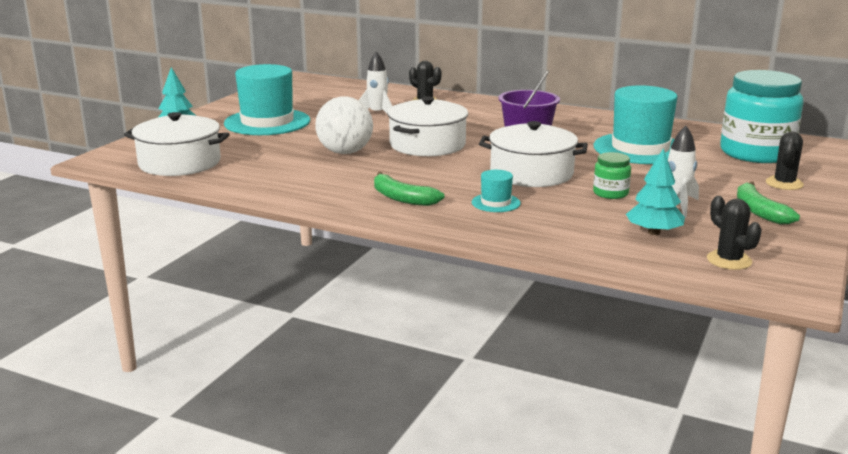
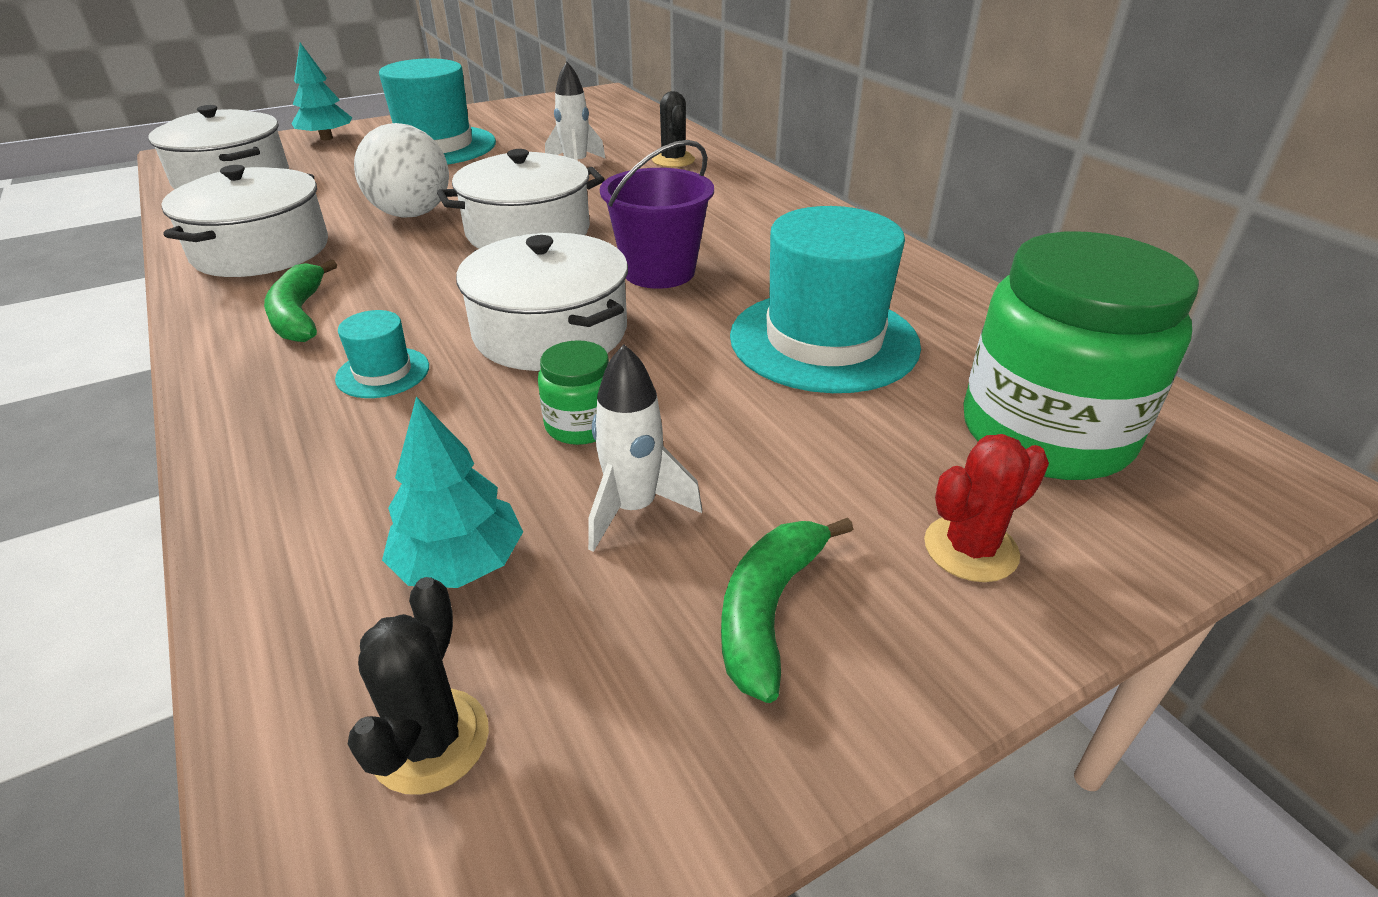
camera: 35 degrees right, 15 degrees up
turquoise jar [720,70,804,163] -> green jar [963,232,1199,480]
black cactus [766,131,804,190] -> red cactus [924,434,1049,582]
none -> white pot [161,165,328,277]

